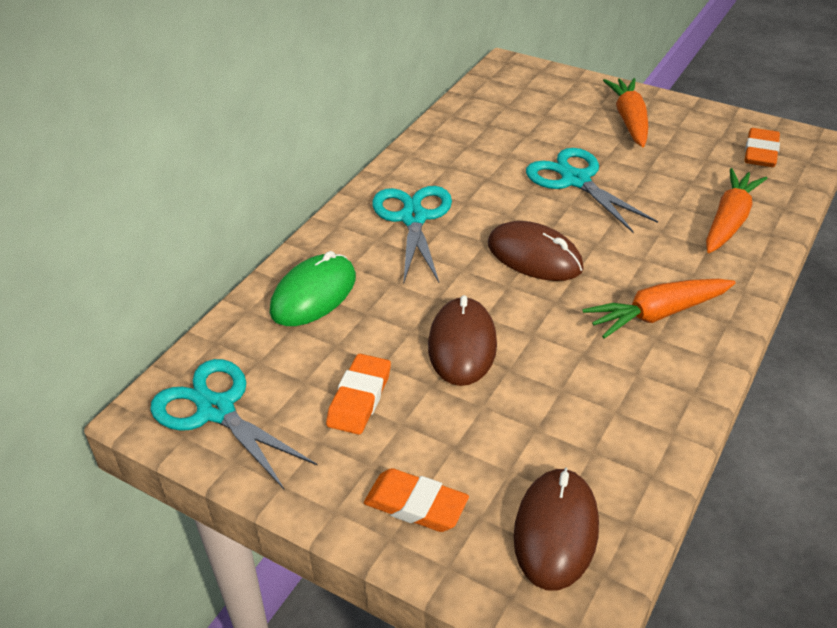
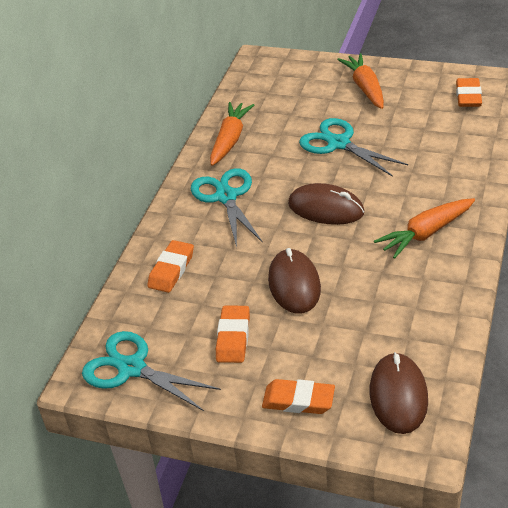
camera: 10 degrees left, 0 degrees up
green mouse [270,251,356,326] -> orange eraser [147,240,194,293]
orange carrot [706,168,768,253] -> orange carrot moved to [210,102,254,166]

